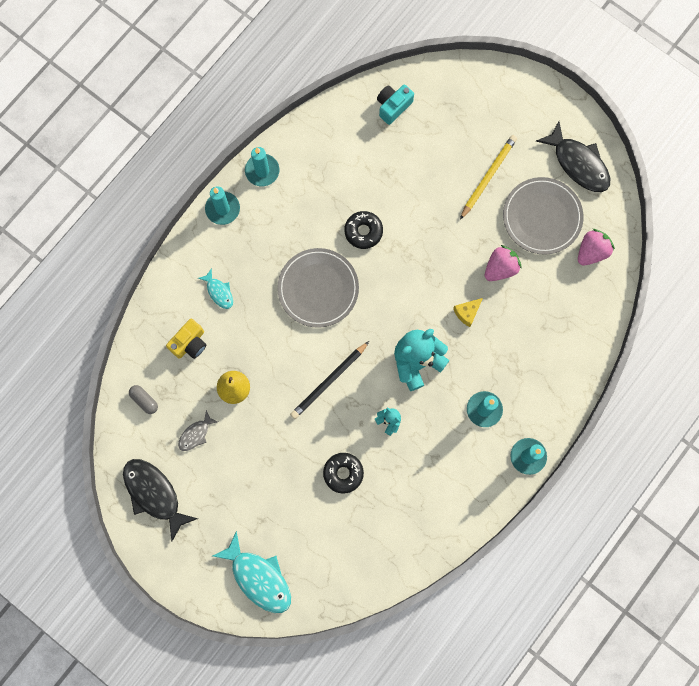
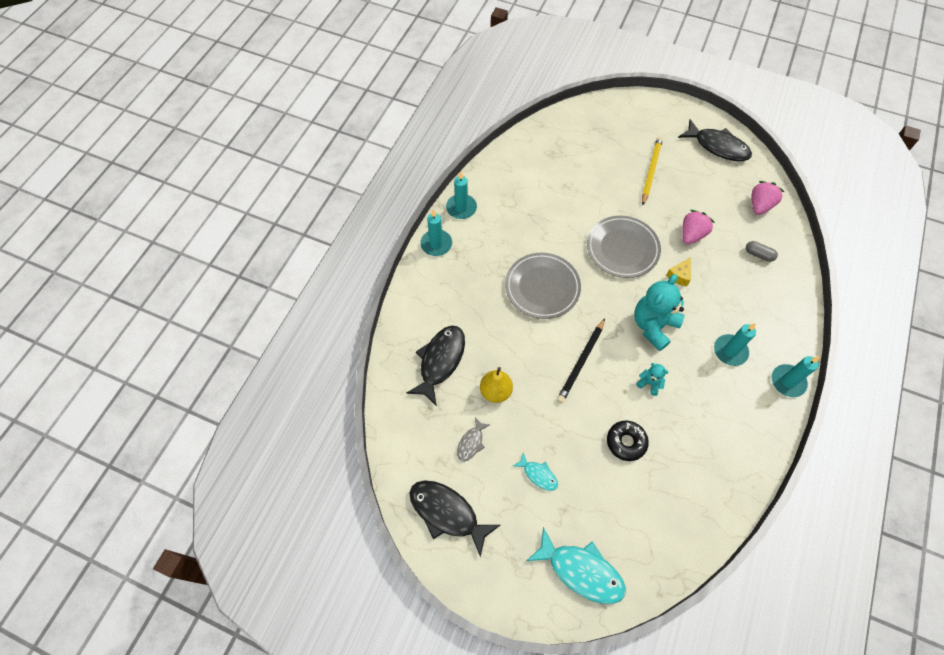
camera: 15 degrees left, 15 degrees down
grey capsule [129,385,158,414] -> grey capsule moved to [746,241,778,262]
yellow camera [166,319,206,359] -> black fish [406,326,465,406]
turquoise fish [198,268,233,309] -> turquoise fish moved to [513,453,558,491]
black donut [344,211,383,249] -> none
turquoise camera [377,85,414,125] -> none
grey plate [503,177,583,255] -> grey plate moved to [587,216,661,278]

